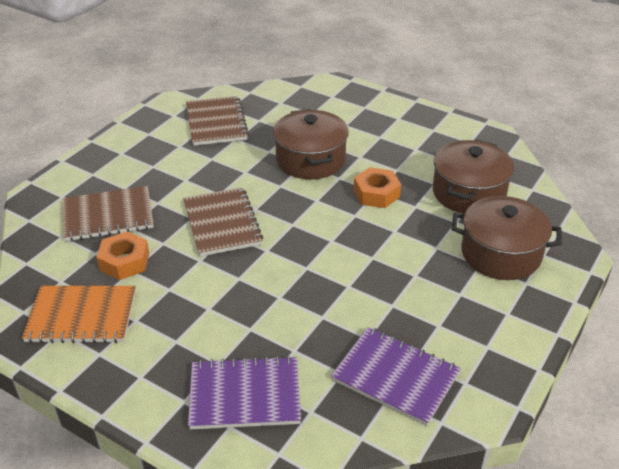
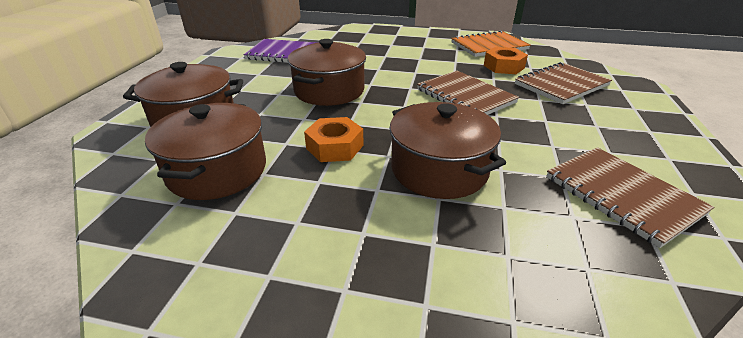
camera: 160 degrees right, 5 degrees down
purple notebook [188,356,301,429] -> none
none -> brown pot [288,39,366,106]

